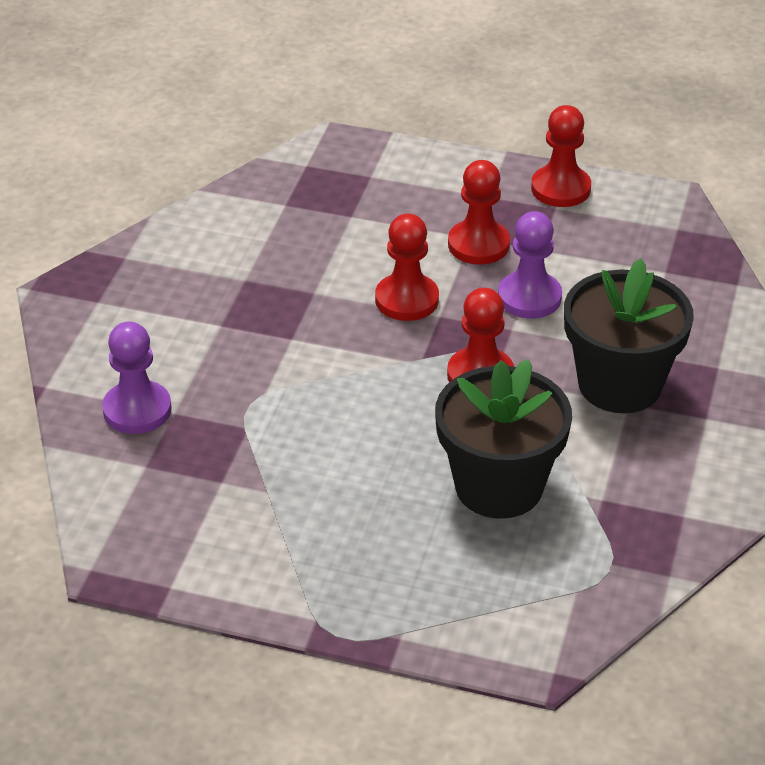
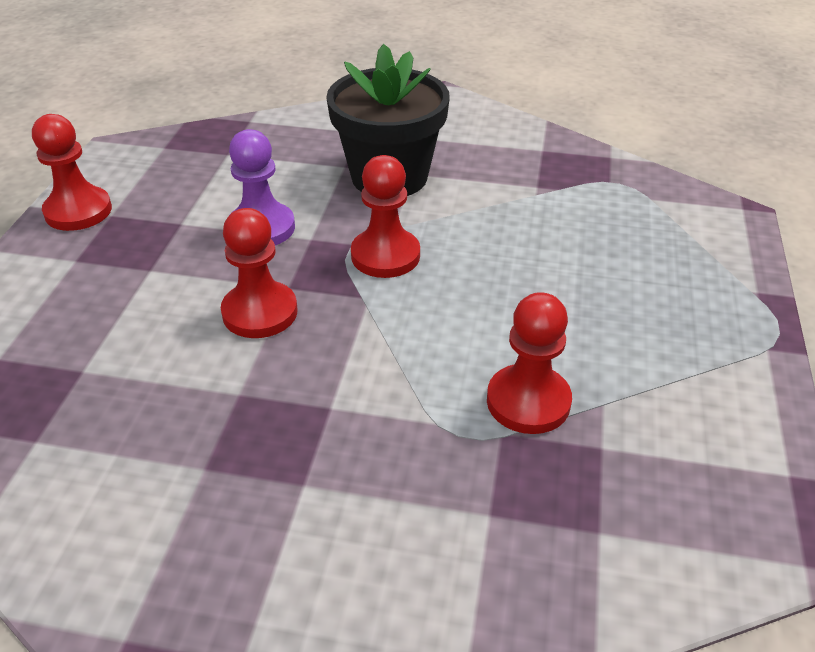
camera: 95 degrees left, 0 degrees up
purple pawn [102,322,172,434] -> none
black flower pot [435,359,572,519] -> none
red pawn [448,160,510,264] -> red pawn moved to [487,292,572,434]

